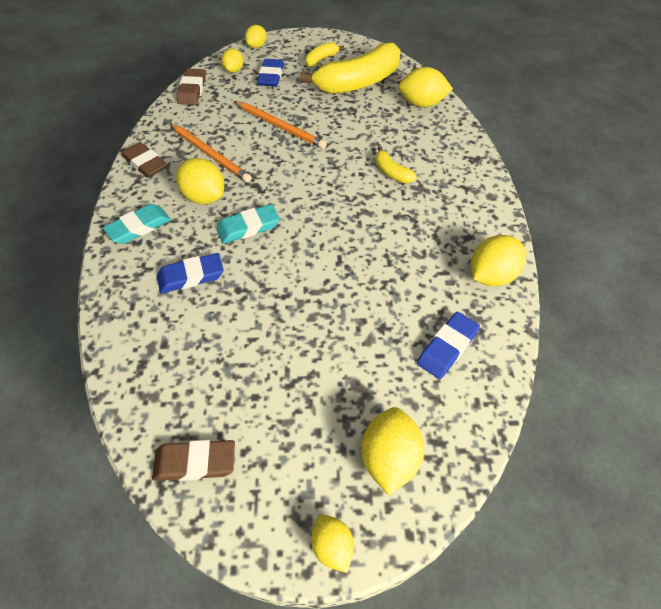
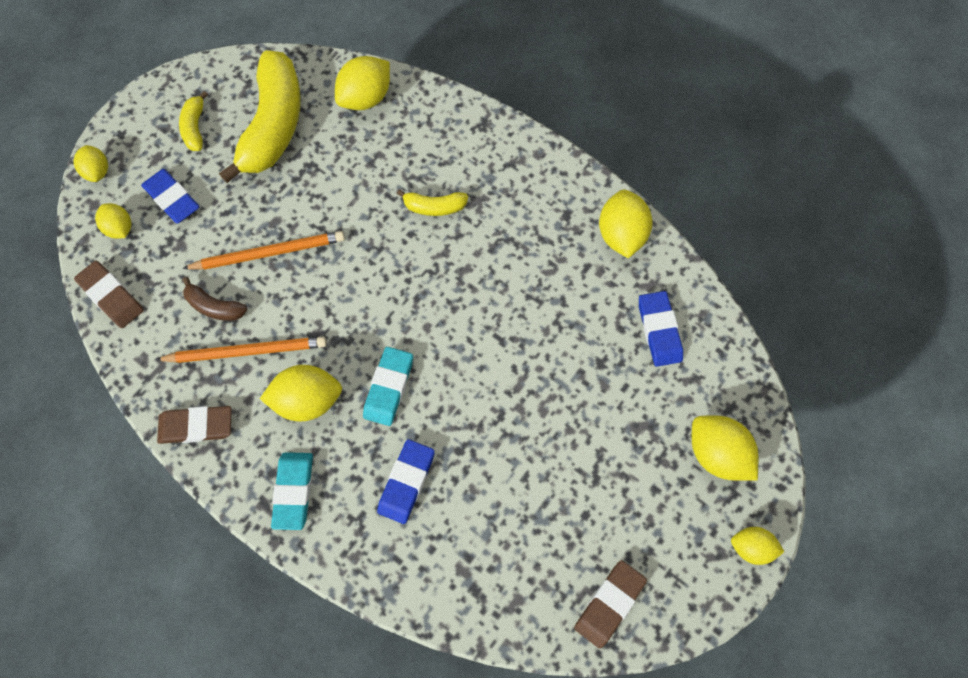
camera: 50 degrees left, 15 degrees up
none -> brown banana [183,277,247,321]

